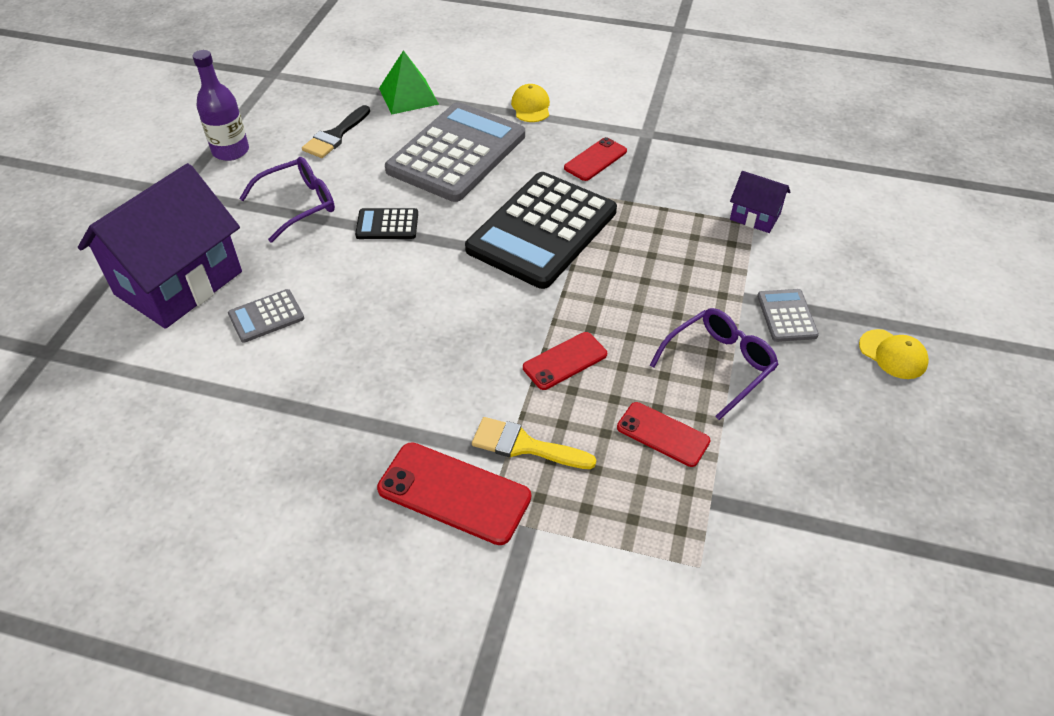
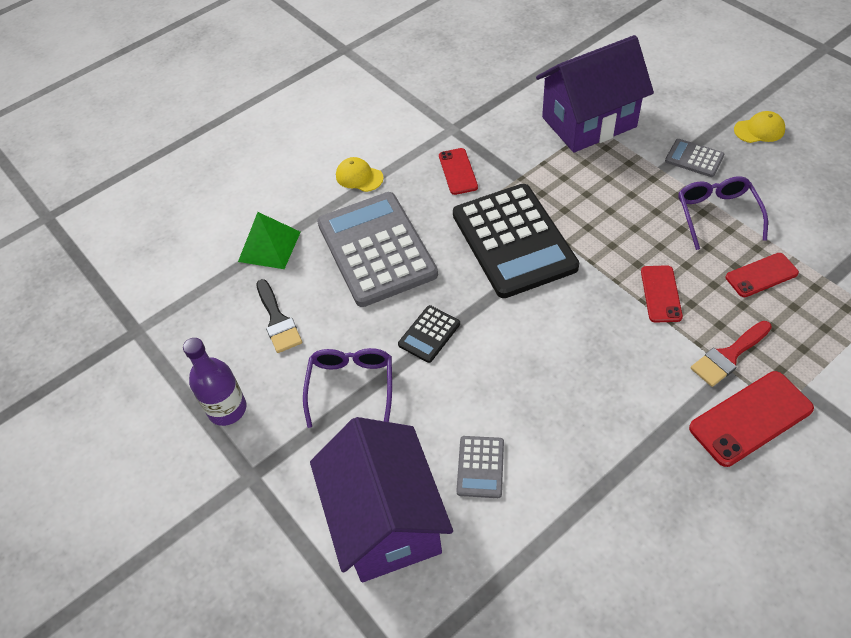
camera: 50 degrees left, 5 degrees up
yellow brush [472,417,596,469] -> red brush [691,321,772,387]
purple house [730,171,790,233] -> purple house [536,35,654,153], size x2.20

